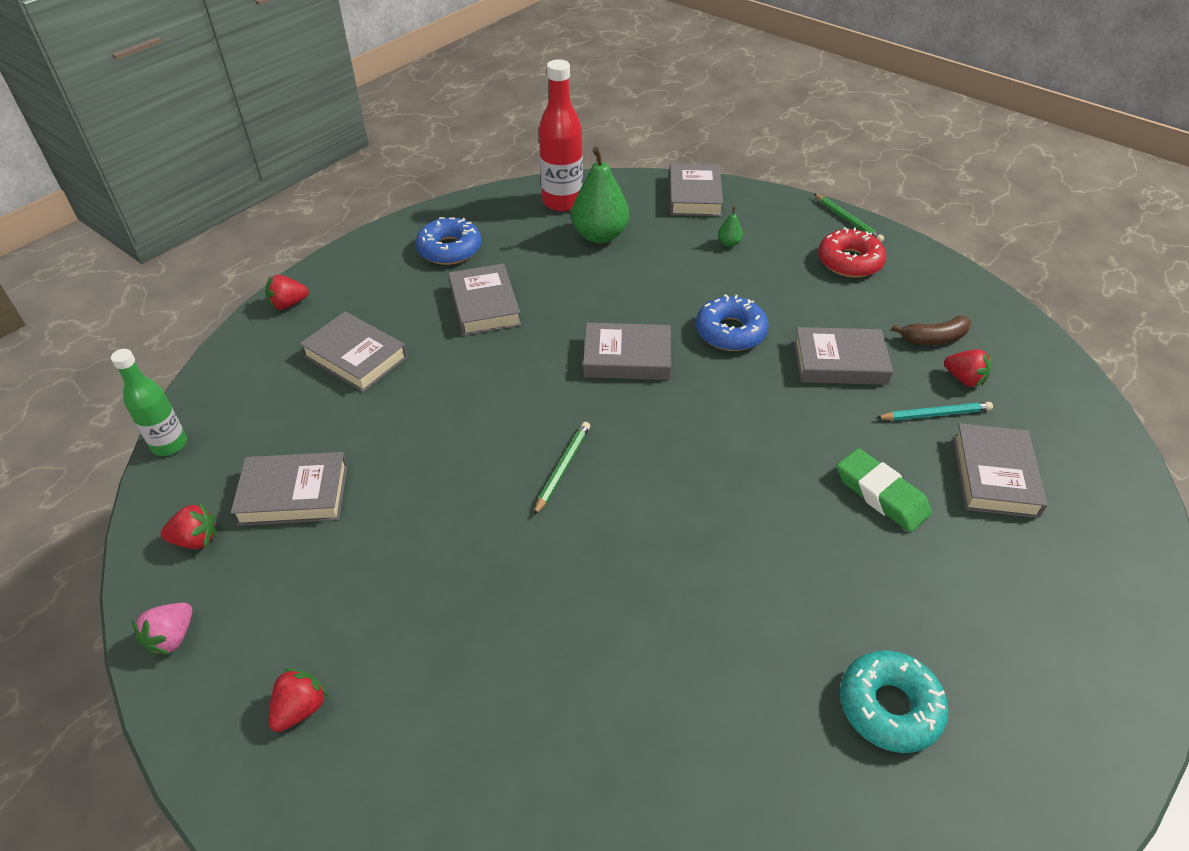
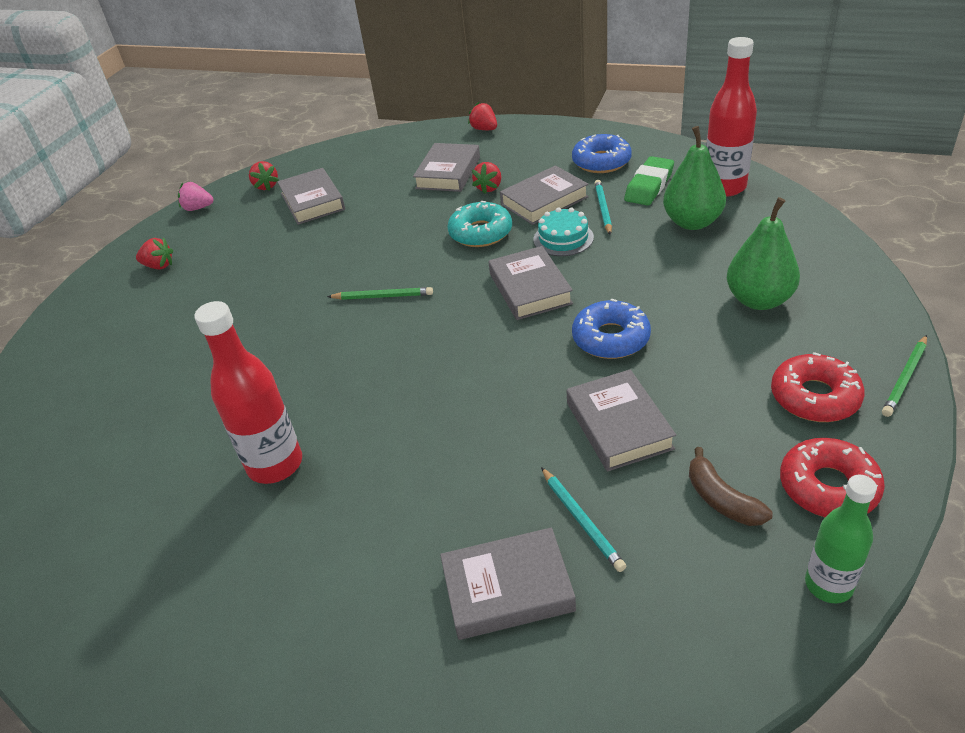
camera: 75 degrees right, 5 degrees down
green bottle [111,349,187,456] -> green bottle moved to [805,475,877,604]
grey book [669,164,723,216] -> none
green pear [718,207,743,247] -> green pear [727,197,800,310], size x2.37
green eraser [837,448,932,532] -> green eraser moved to [624,156,674,206]
turquoise donut [840,650,949,753] -> turquoise donut moved to [448,201,512,247]
red strawberry [944,349,991,387] -> red strawberry moved to [472,162,501,194]
none -> red bottle [194,301,302,484]
none -> turquoise cake [534,207,594,256]
none -> turquoise pencil [595,180,612,235]
none -> red donut [780,438,885,517]

